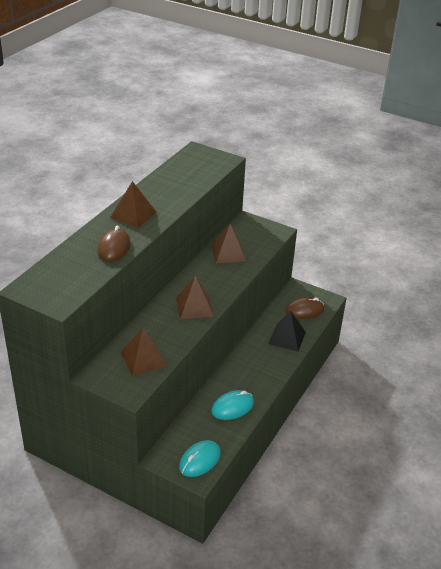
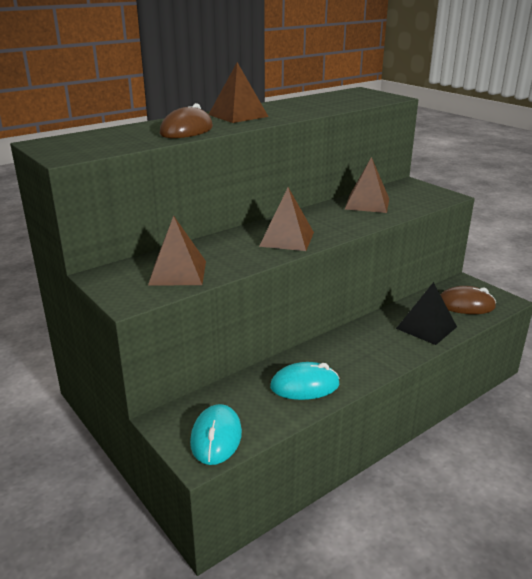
camera: 25 degrees right, 10 degrees down
turquoise mouse [179,440,221,477] -> turquoise mouse turned 60 degrees counterclockwise [190,404,242,465]

